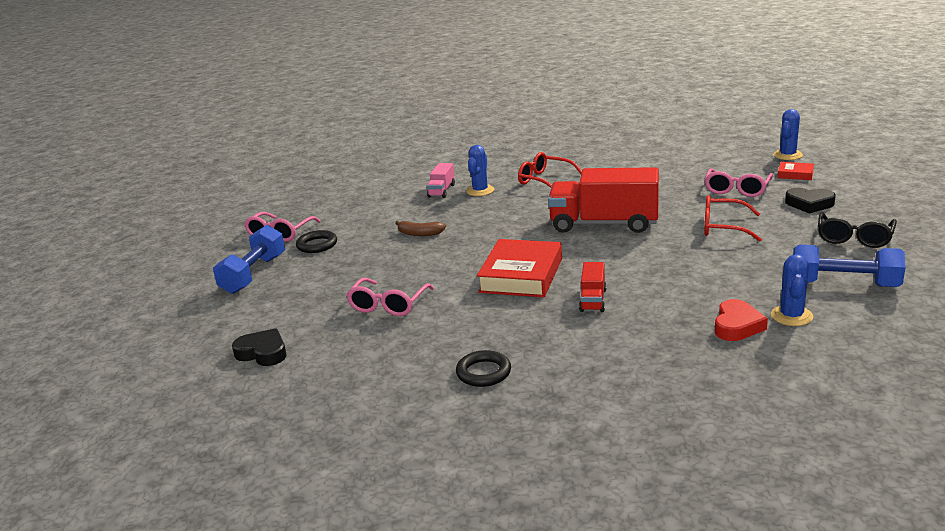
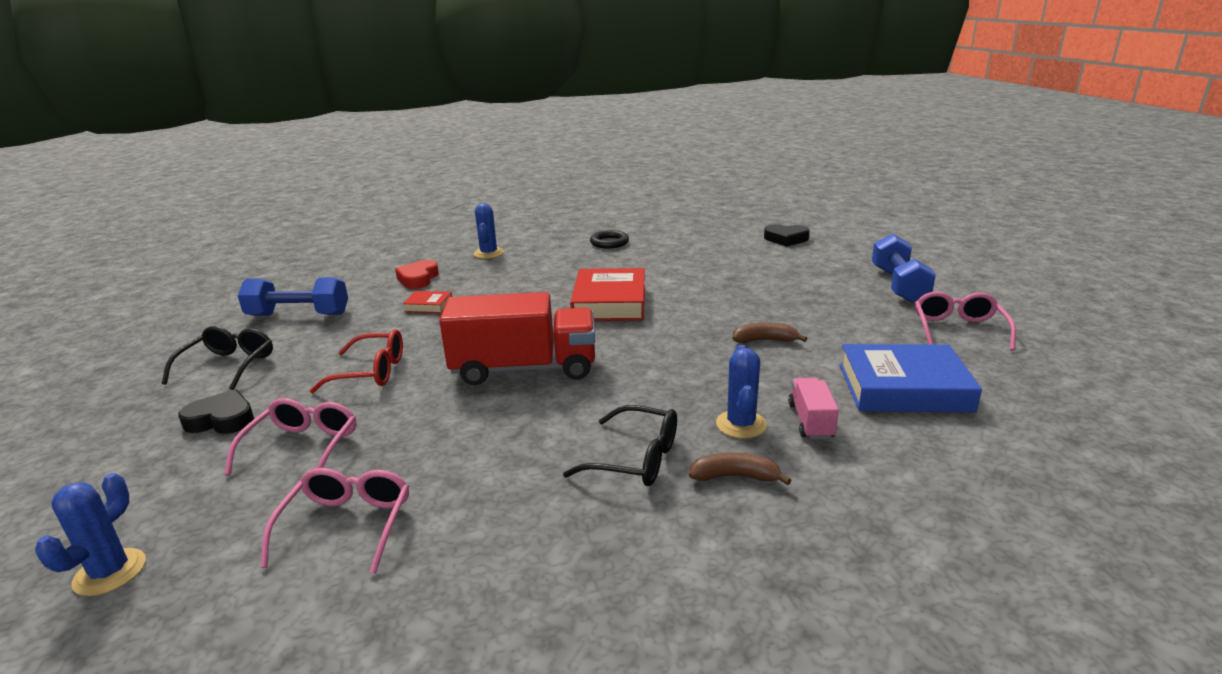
camera: 165 degrees right, 0 degrees up
black ring [296,230,337,253] -> none
pink glasses [346,278,434,316] -> pink glasses moved to [261,468,409,574]
red glasses [518,152,582,188] -> black glasses [563,405,677,486]
red truck [579,262,606,312] -> none
blue cactus [771,254,813,326] -> blue cactus moved to [474,203,504,259]
red book [778,162,814,180] -> red book moved to [403,291,452,313]
none -> brown banana [689,452,792,485]
none -> blue book [840,344,982,412]

